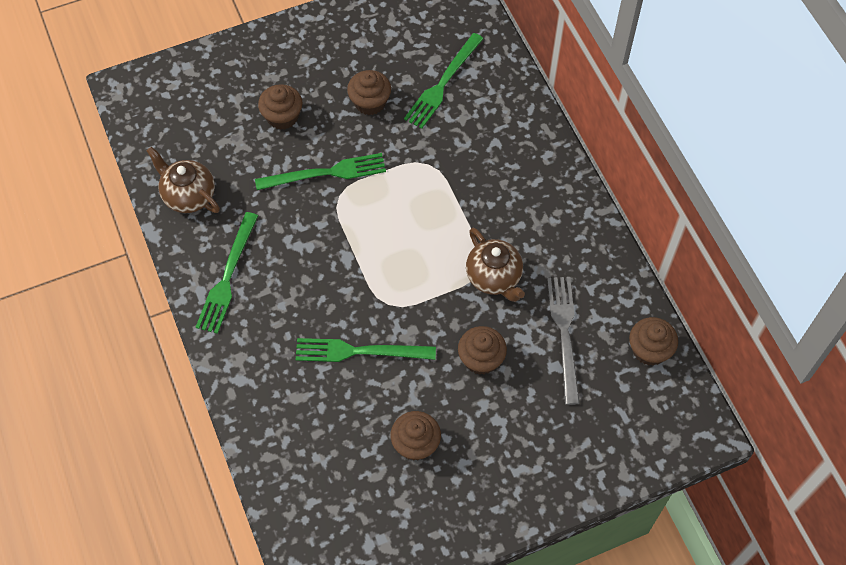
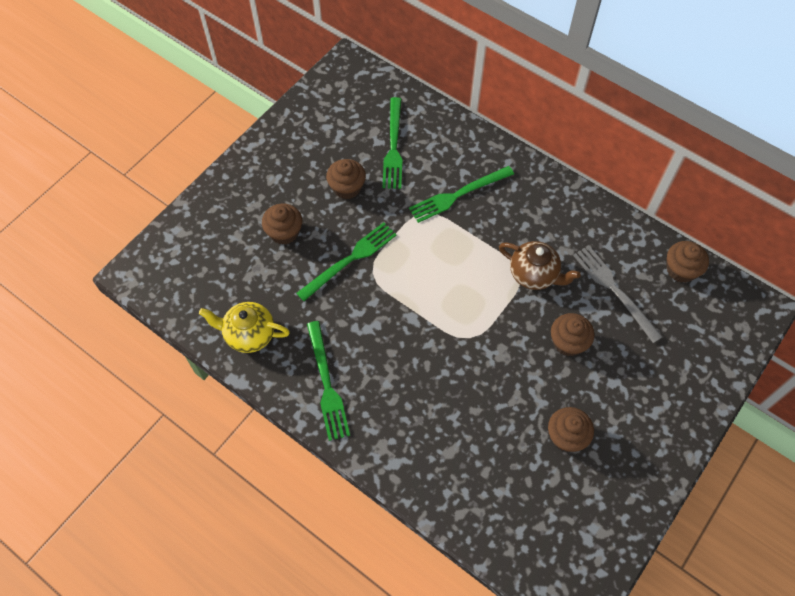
camera: 30 degrees left, 0 degrees up
brown teapot [147,146,220,213] -> yellow teapot [199,302,290,353]
green fork [295,338,436,362] -> green fork moved to [409,166,514,223]

